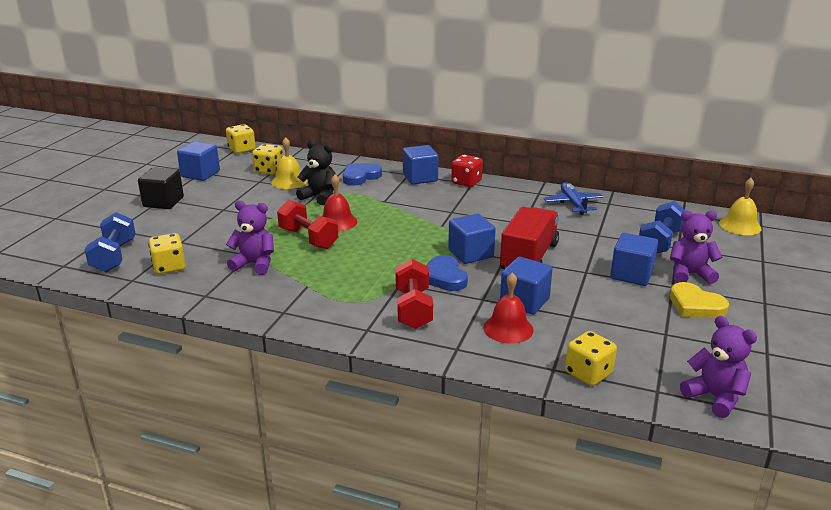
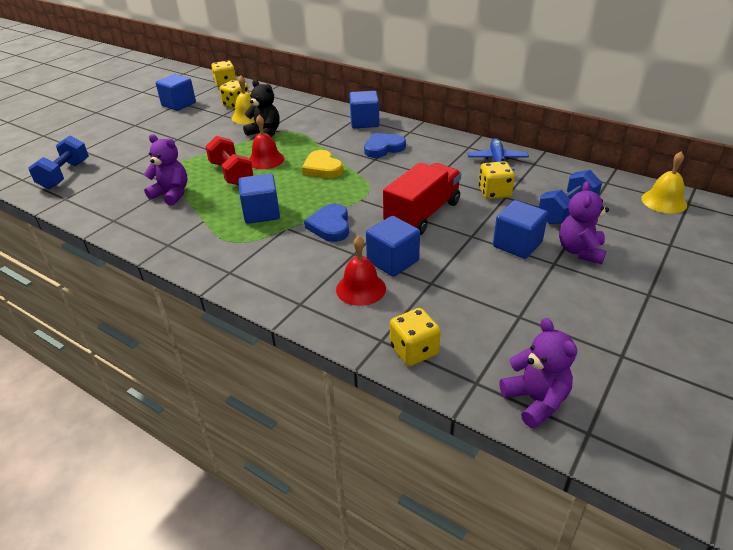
camera: 15 degrees right, 10 degrees up
black cube [138,168,184,209] -> none
yellow dice [148,233,185,274] -> yellow dice moved to [479,161,515,199]
blue heart [343,163,382,185] -> blue heart moved to [364,133,406,158]
red dumbbell [395,259,433,329] -> none
blue cube [448,214,496,264] -> blue cube moved to [238,174,280,224]
red dice [451,155,483,187] -> none
purple teddy bear [670,211,722,284] -> purple teddy bear turned 90 degrees counterclockwise [559,181,609,264]
yellow heart [670,282,729,318] -> yellow heart moved to [302,150,343,178]

